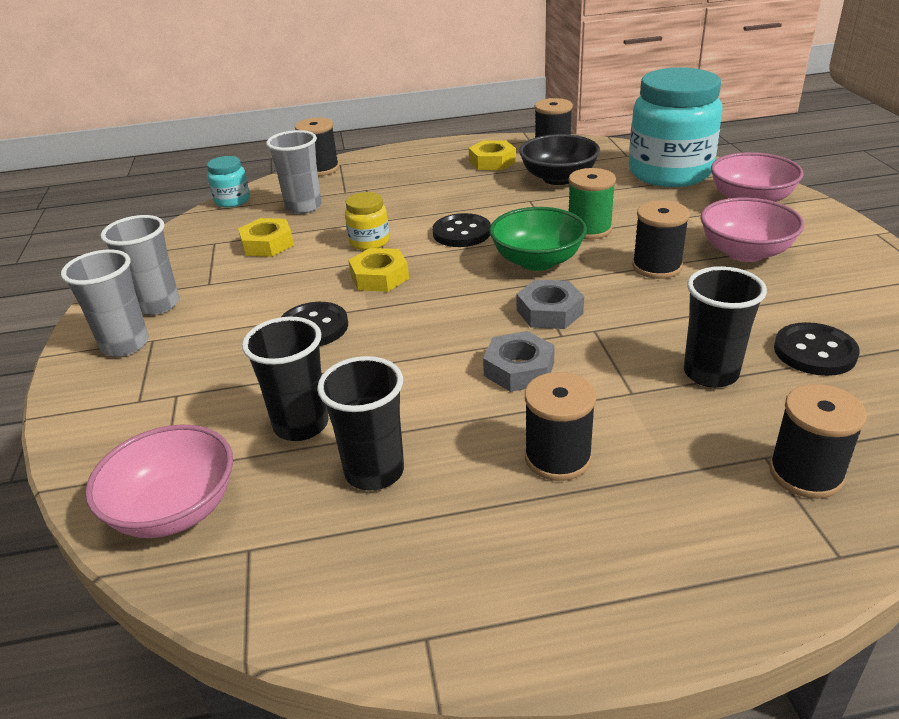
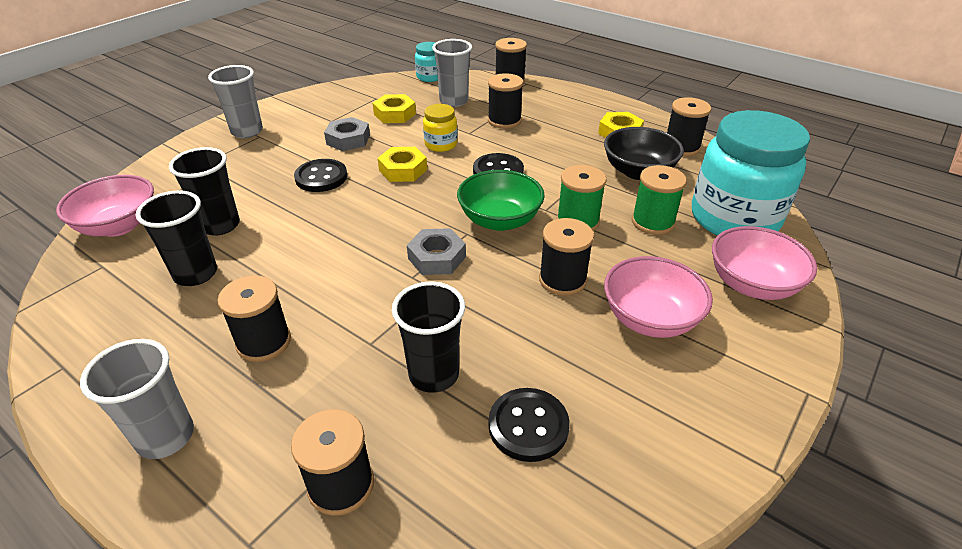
camera: 45 degrees right, 5 degrees up
grey cup [101,215,179,315] -> grey cup moved to [80,339,194,459]
grey nut [483,331,555,392] -> grey nut moved to [324,117,370,151]
none -> black spool [488,73,523,129]
none -> green spool [632,165,687,235]

